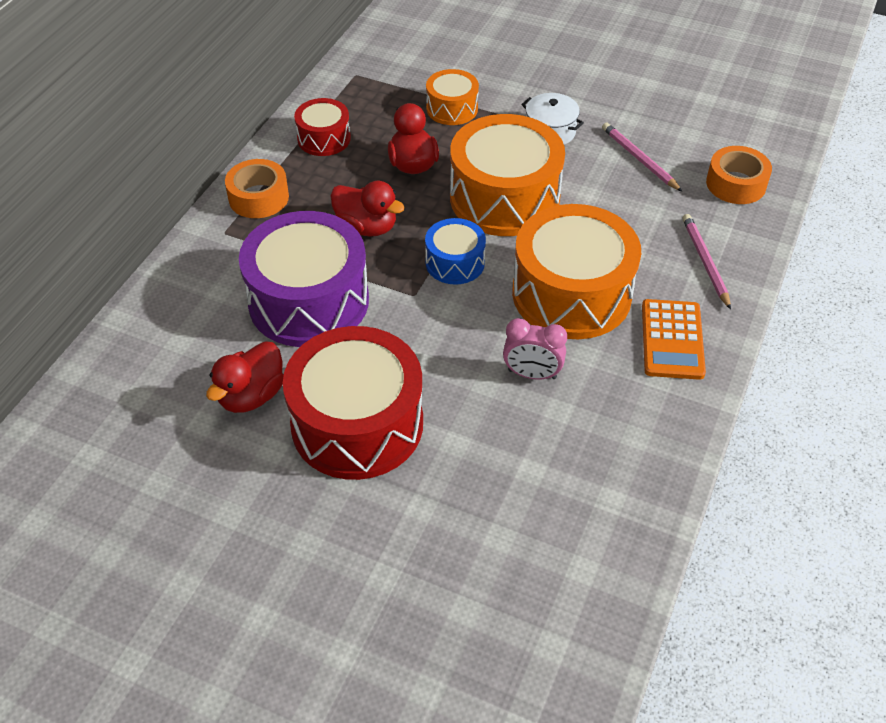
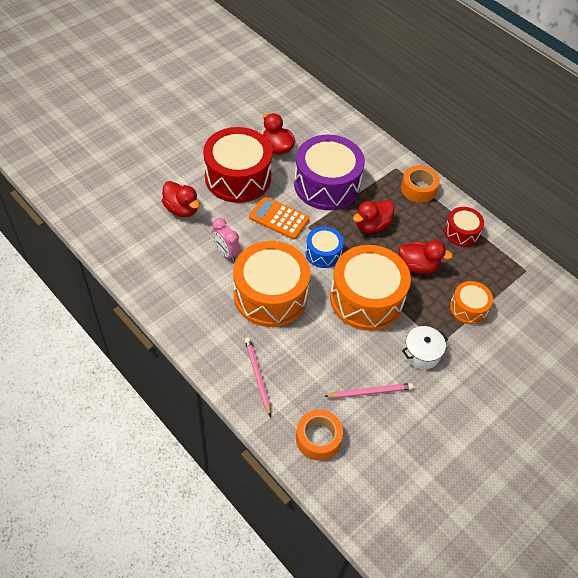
camera: 110 degrees right, 5 degrees up
pink clock [503,318,567,379] -> pink clock turned 75 degrees counterclockwise [212,218,240,261]
orange calculator [642,299,706,380] -> orange calculator moved to [249,196,309,240]
pink pencil [682,214,731,310] -> pink pencil turned 120 degrees counterclockwise [245,337,271,417]
none -> red duck [162,181,200,217]

